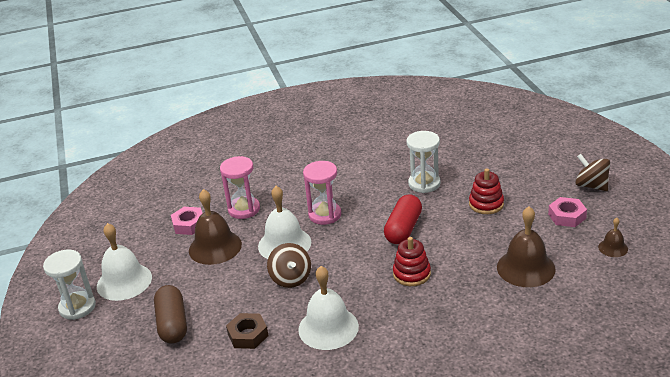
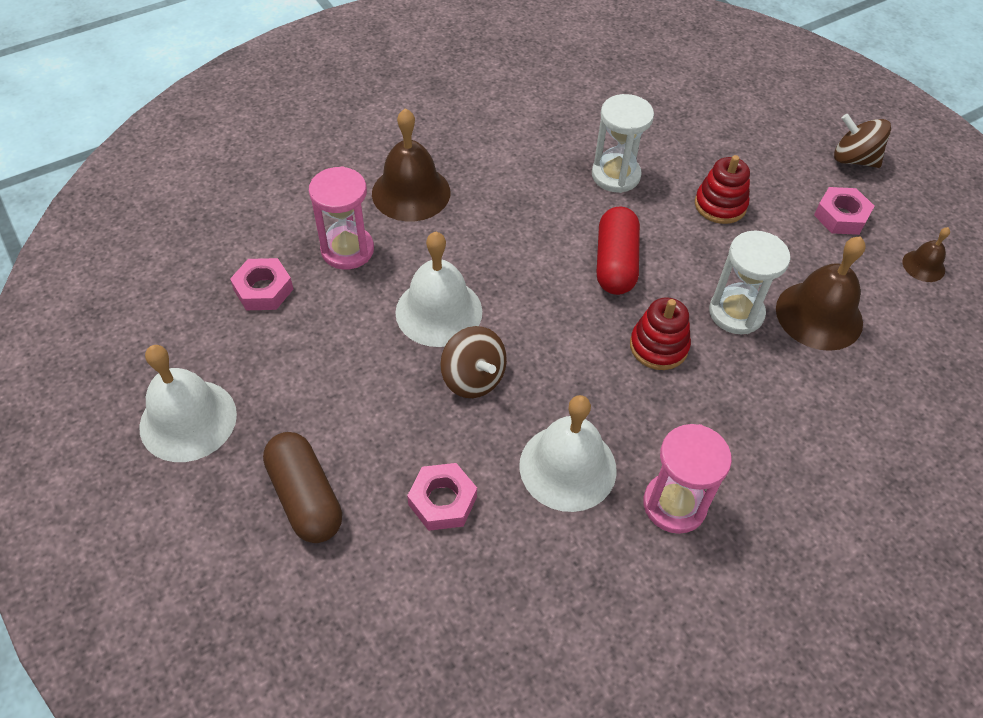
camera: 20 degrees left, 20 degrees up
white hourglass [43,250,96,320] -> white hourglass moved to [709,231,790,334]
brown bell [189,189,242,265] -> brown bell moved to [372,108,450,222]
brown nut [226,313,269,349] -> pink nut [407,463,477,531]
pink hourglass [303,161,341,225] -> pink hourglass moved to [643,424,732,534]

